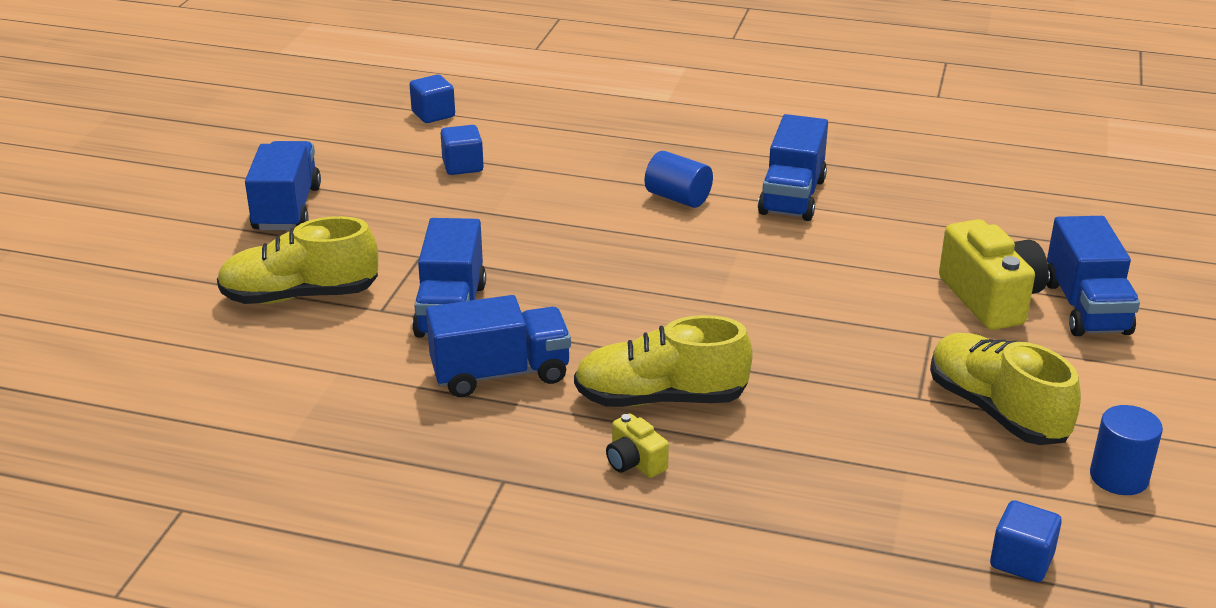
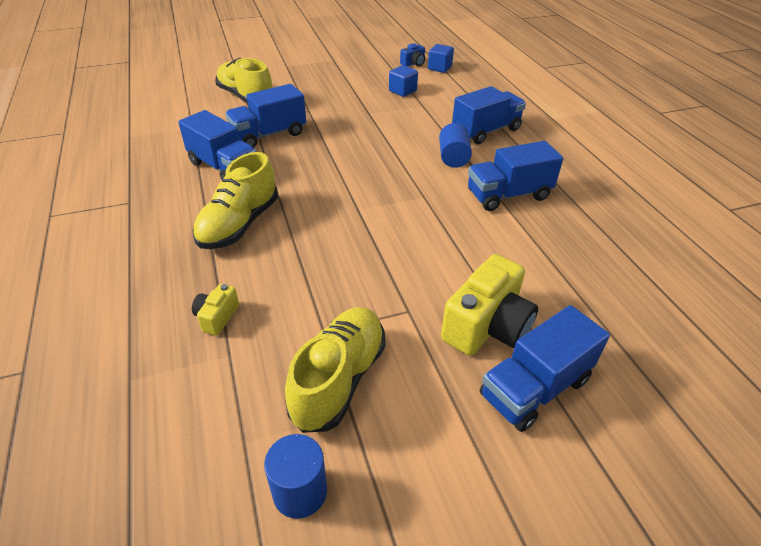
camera: 55 degrees right, 10 degrees up
blue truck [245,141,321,230] -> blue truck moved to [452,86,526,144]
yellow shoe [574,315,753,407] -> yellow shoe turned 120 degrees counterclockwise [192,152,278,249]
yellow camera [606,413,669,478] -> yellow camera moved to [192,284,239,336]
blue cube [990,500,1062,582] -> none
none -> blue camera [400,43,425,66]

